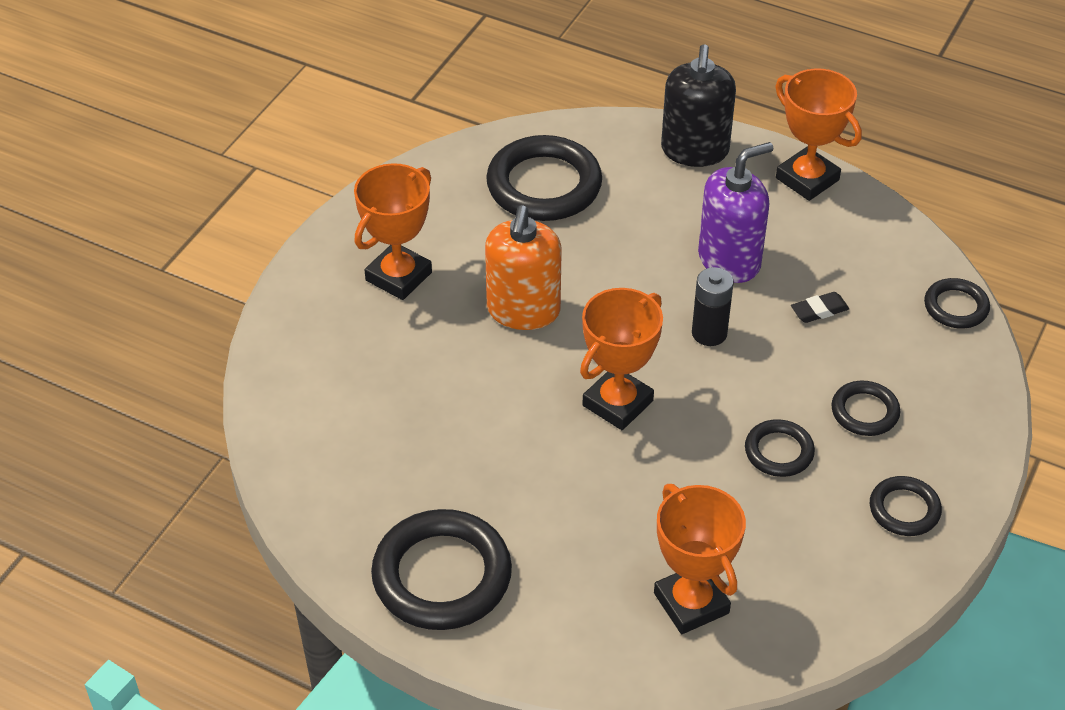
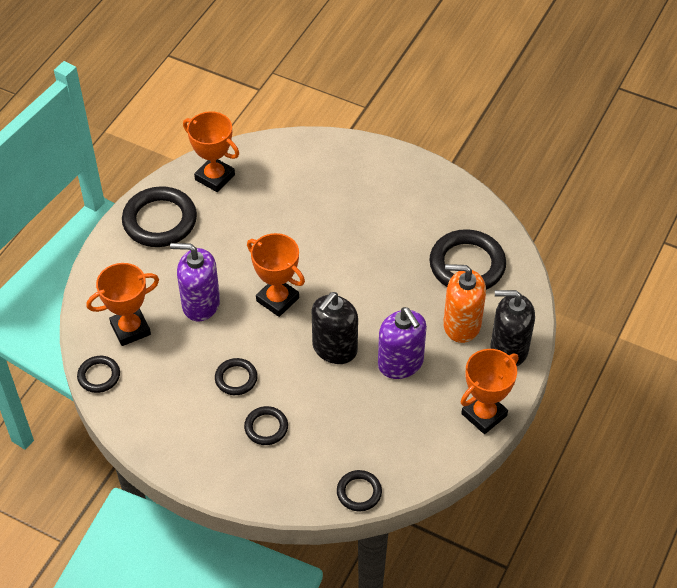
camera: 90 degrees right, 5 degrees up
orange trophy [354,163,432,300] -> orange trophy moved to [183,111,239,192]
orange soap dispenser [485,205,562,330] -> orange soap dispenser moved to [443,264,486,343]
black battery [692,267,734,346] -> black soap dispenser [312,292,358,364]
black eraser [791,292,849,323] -> none
black ring [870,476,942,536] -> black ring moved to [77,356,120,393]
none -> purple soap dispenser [170,243,220,321]

